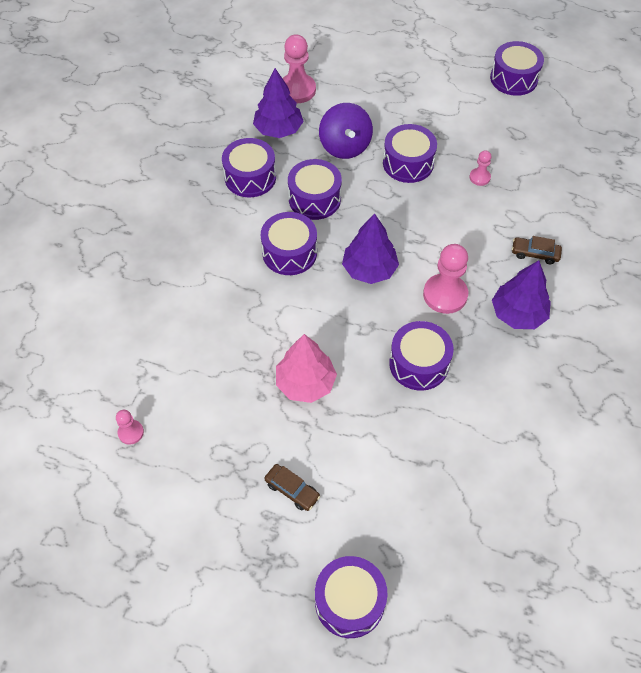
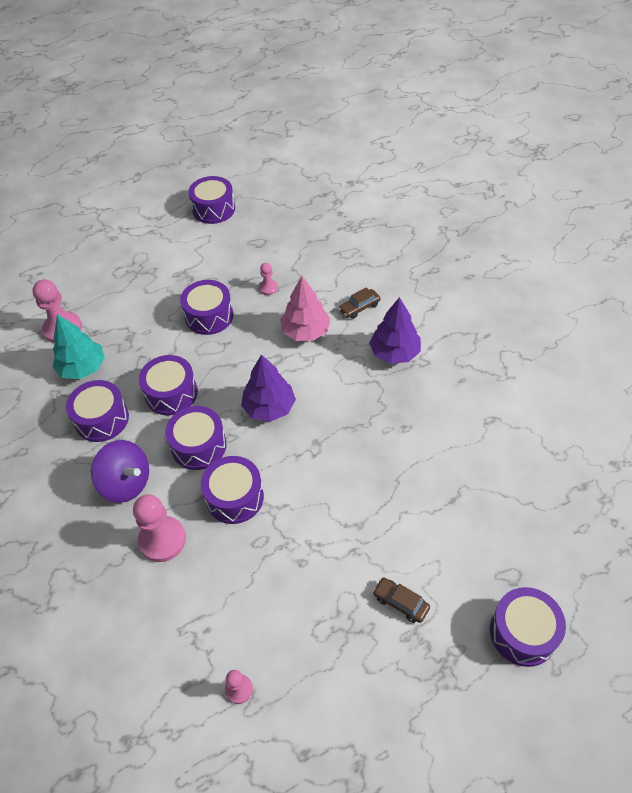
camera: 45 degrees left, 5 degrees down
purple tree [253,68,304,138] -> turquoise tree [52,314,105,379]
brown car [264,464,320,511] -> brown car turned 135 degrees counterclockwise [373,578,430,623]
pink tree [276,334,337,403] -> pink tree moved to [280,276,331,341]
purple spinning top [319,103,373,159] -> purple spinning top moved to [91,440,149,503]
purple drum [389,321,454,391] -> purple drum moved to [201,456,264,524]
pink pawn [423,244,468,314] -> pink pawn moved to [133,495,186,562]

